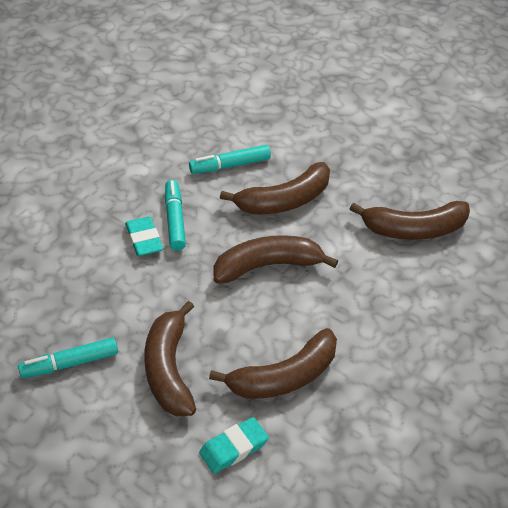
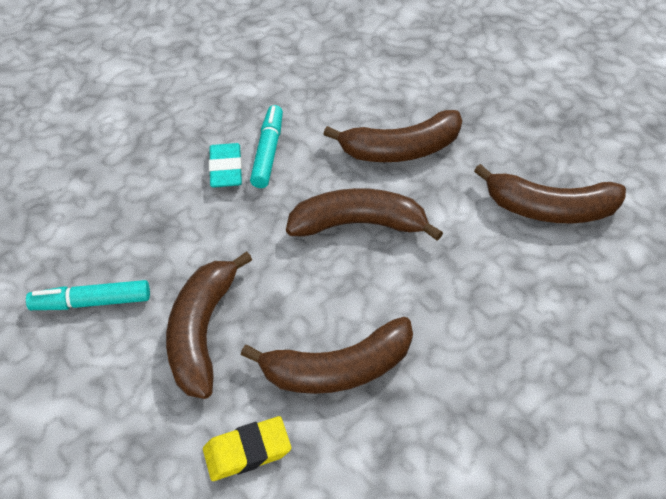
camera: 15 degrees right, 5 degrees up
turquoise marker [189,145,271,174] -> none
turquoise eraser [199,417,269,474] -> yellow eraser [203,416,291,481]

